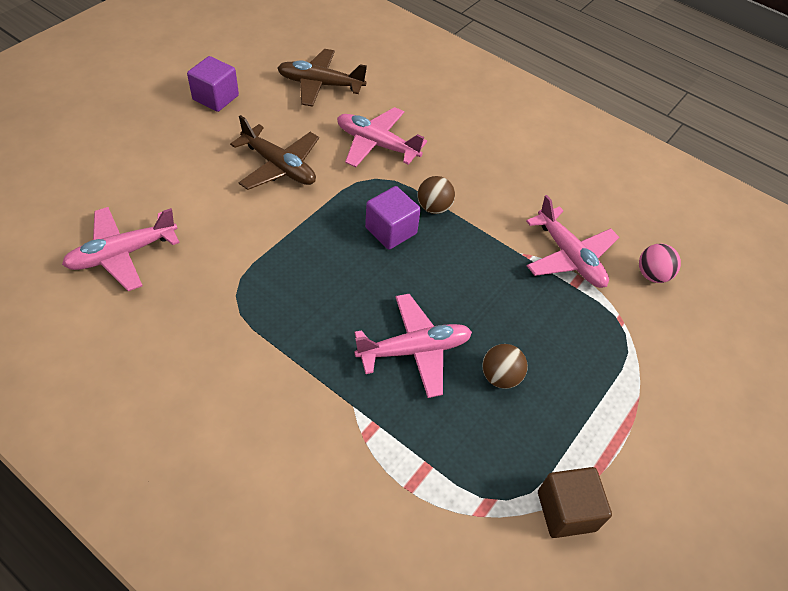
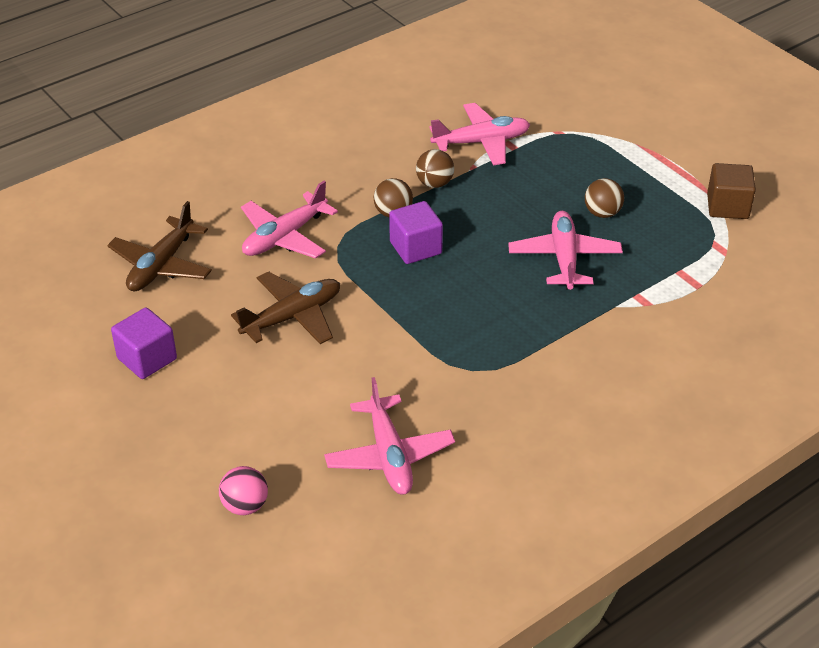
camera: 70 degrees left, 10 degrees down
pink ball [639,244,681,283] -> pink ball moved to [219,466,268,515]
none -> brown ball [416,149,454,188]

